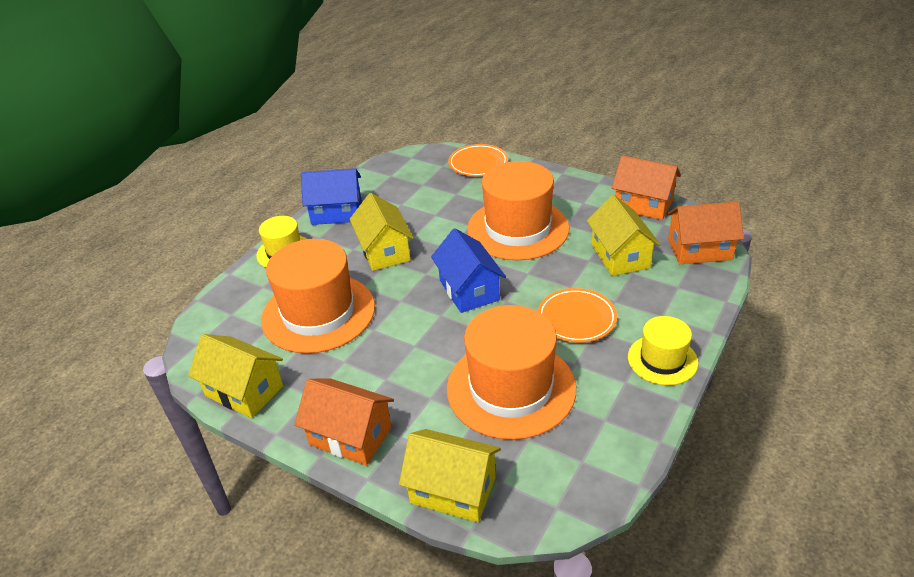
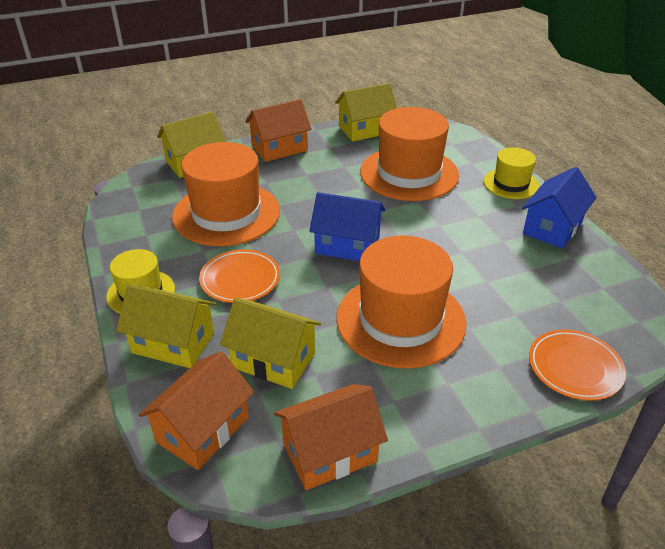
camera: 125 degrees right, 0 degrees up
yellow house [350,193,414,271] -> yellow house moved to [116,284,217,368]

